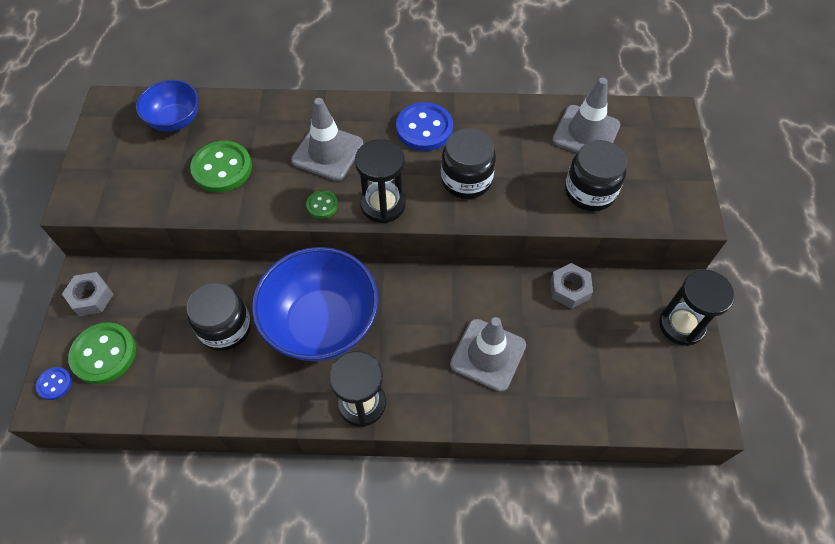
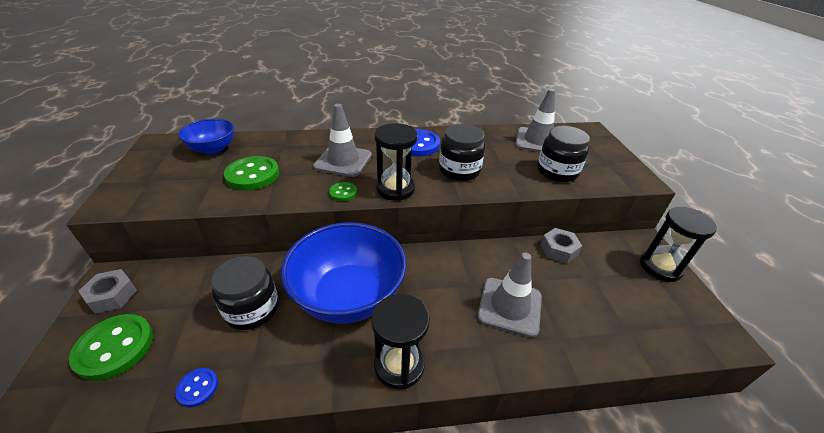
camera: 10 degrees left, 20 degrees down
blue button [36,367,72,400] -> blue button moved to [175,368,218,407]

